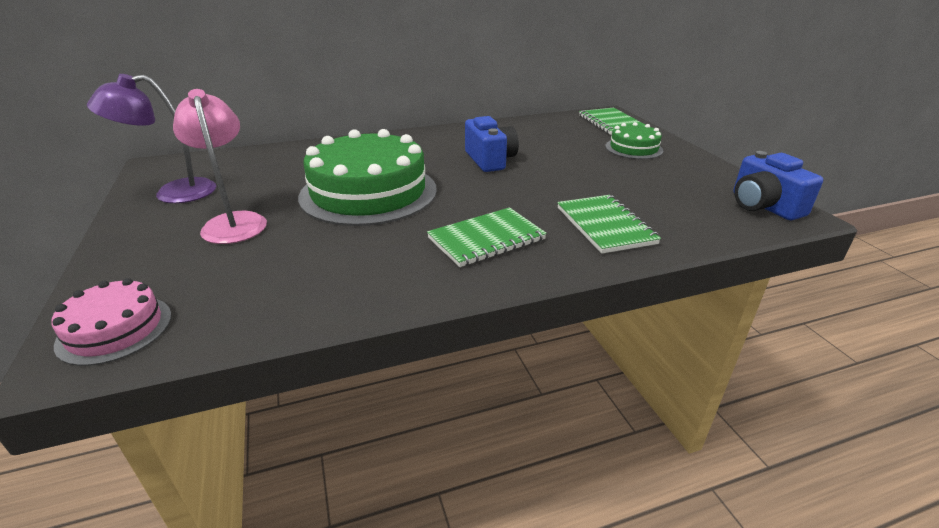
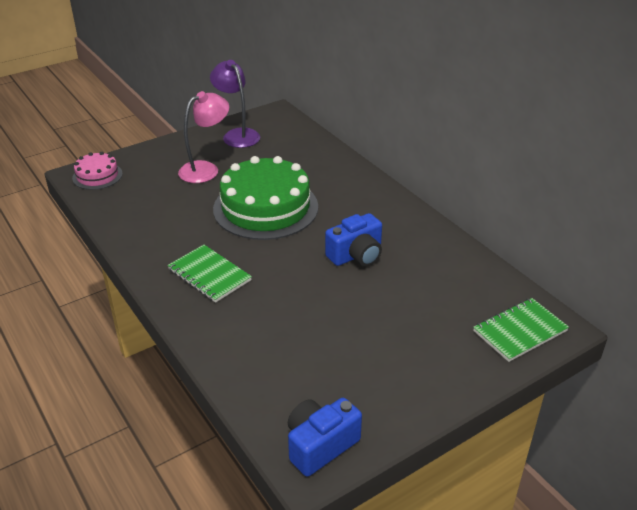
camera: 75 degrees right, 5 degrees up
green notebook [557,195,661,254] -> none
green cake [605,122,663,159] -> none

